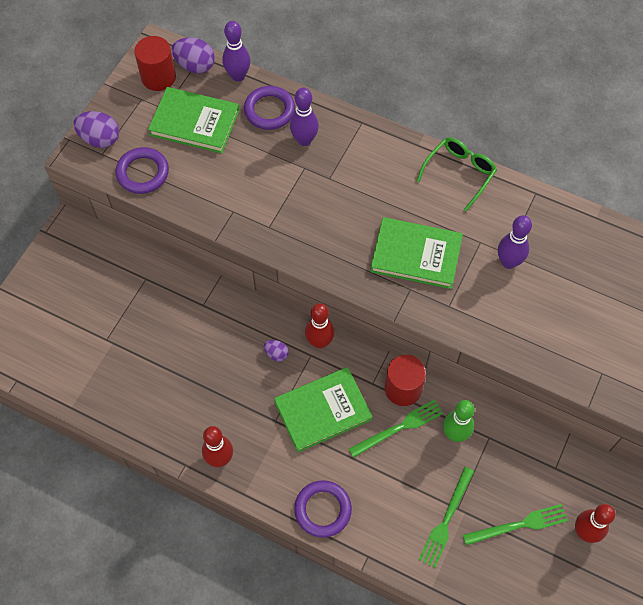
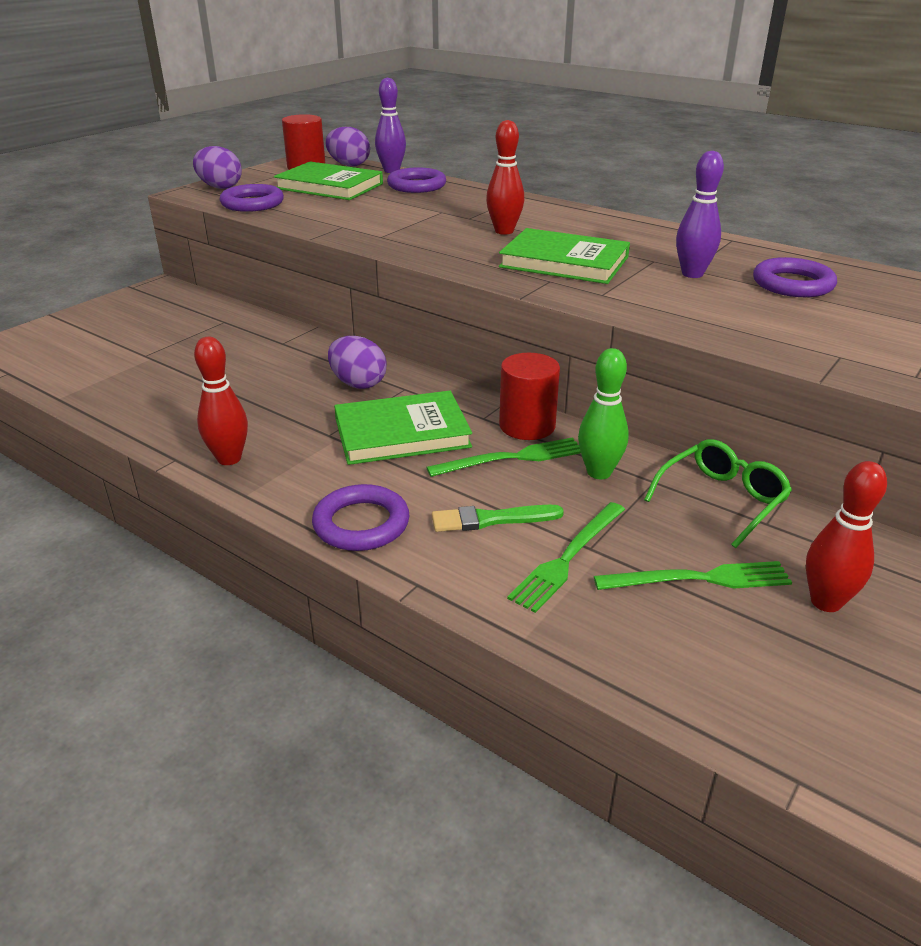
camera: 10 degrees right, 30 degrees down
purple egg [264,340,289,362] -> purple egg [328,336,386,389], size x1.78
purple bowling pin [290,87,319,146] -> none
red bowling pin [305,303,335,349] -> red bowling pin moved to [486,120,524,235]
green glasses [417,137,497,211] -> green glasses moved to [644,439,792,548]
none -> green brush [432,505,564,532]
none -> purple ring [753,257,837,297]

